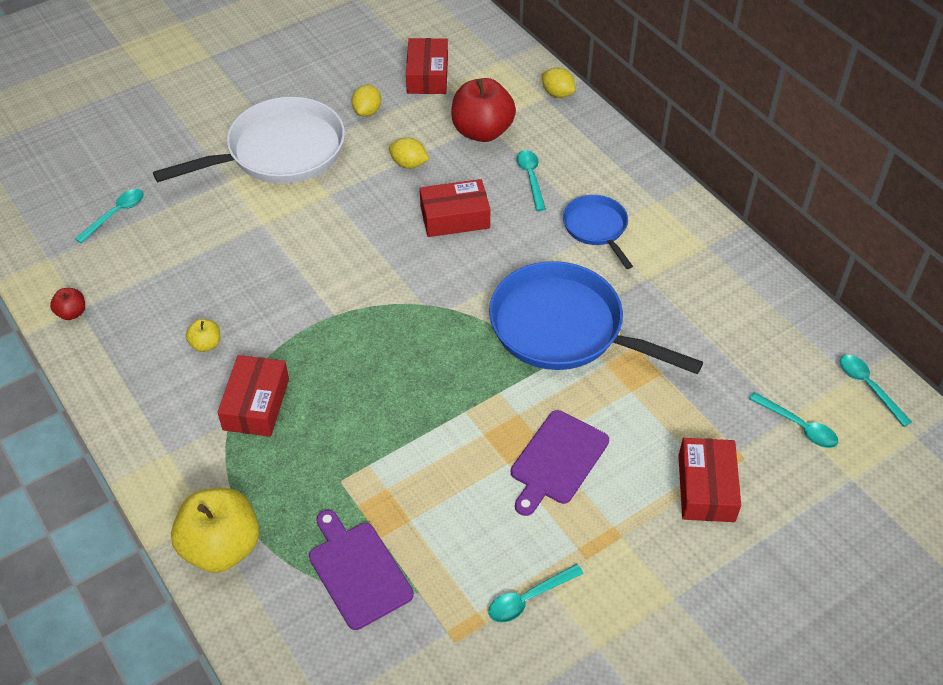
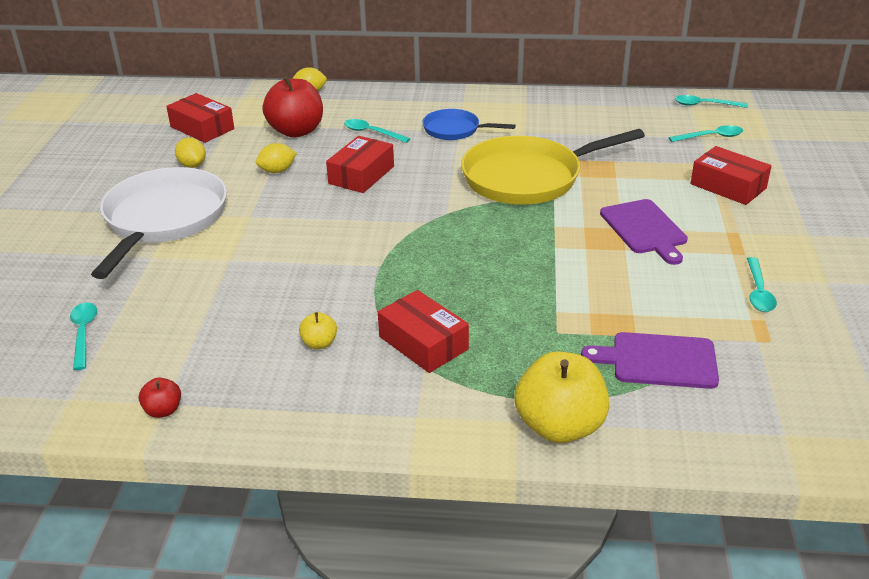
camera: 50 degrees left, 15 degrees down
blue pan [489,261,703,374] -> yellow pan [461,129,645,205]

